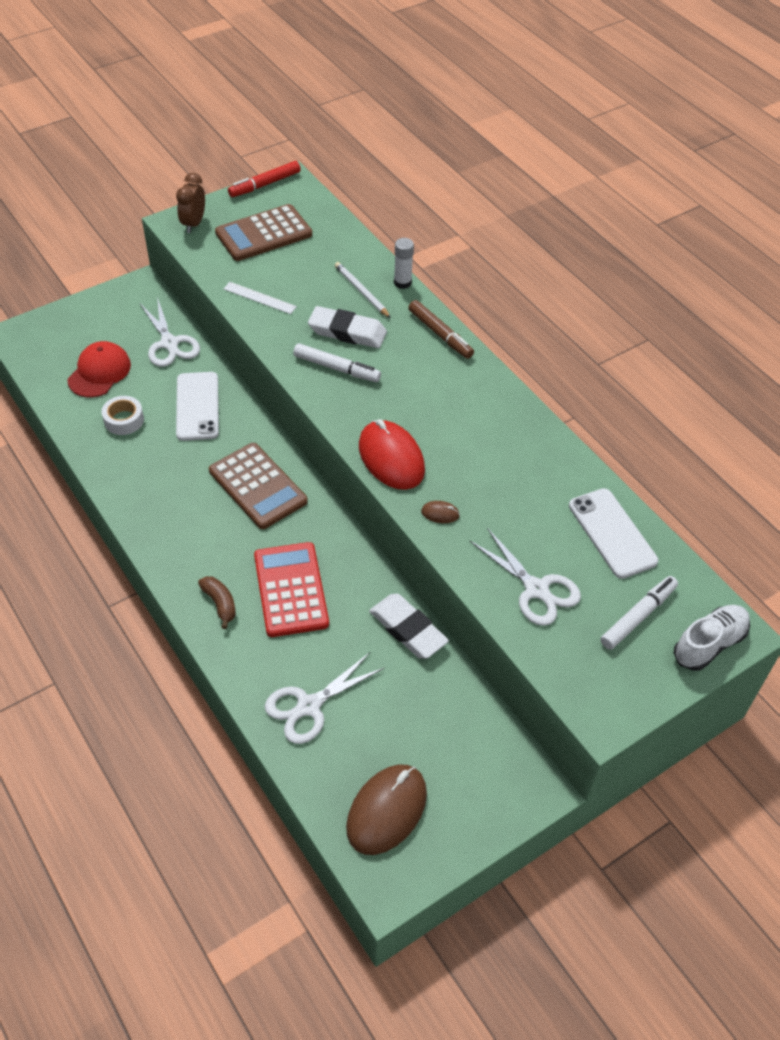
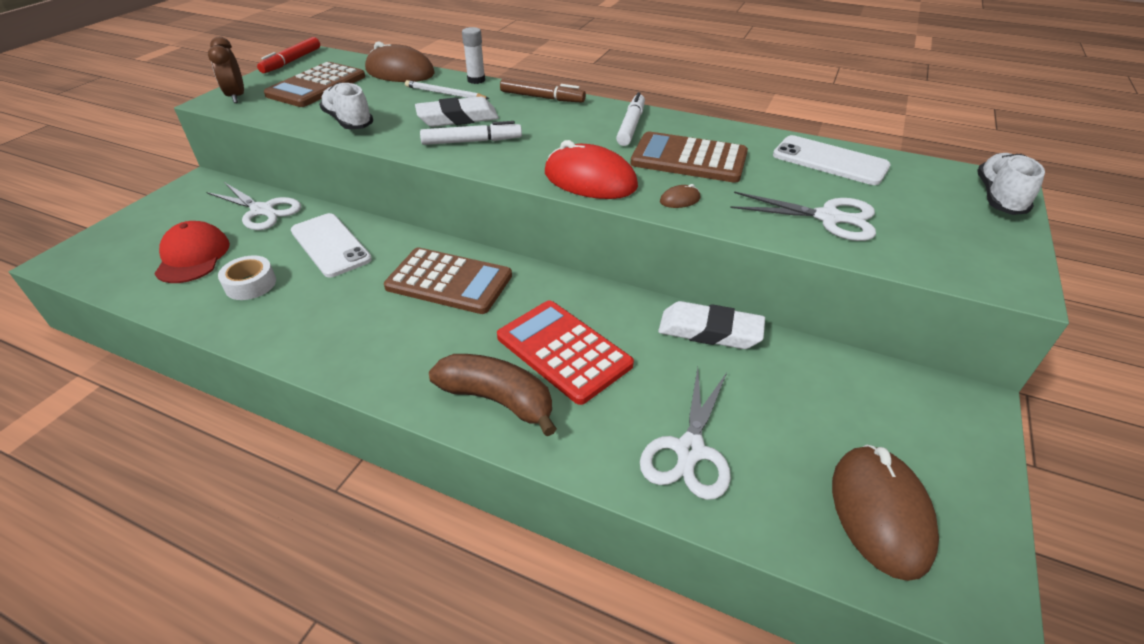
camera: 30 degrees left, 10 degrees down
brown banana [198,576,236,629] -> brown banana [429,354,557,436], size x1.72
white ruler [223,282,297,314] -> white shoe [319,82,373,129]
white marker [601,576,678,650] -> white marker moved to [616,92,645,146]
none -> brown mouse [365,41,435,82]
none -> brown calculator [631,131,748,183]

